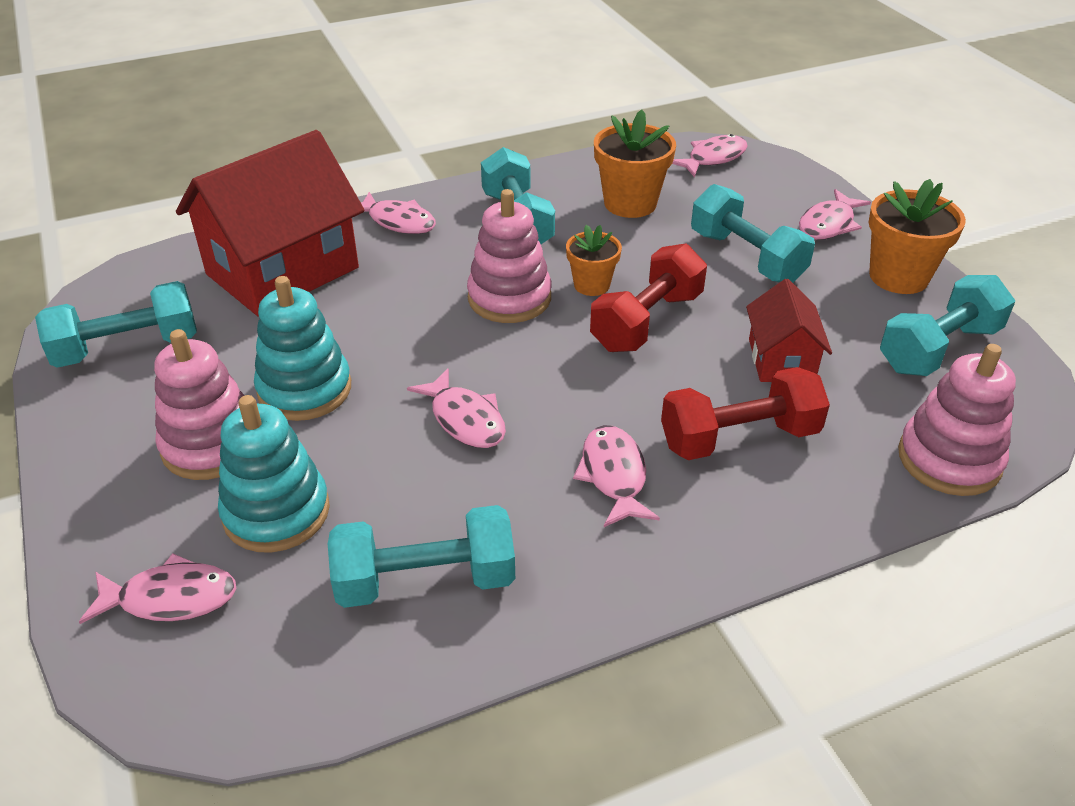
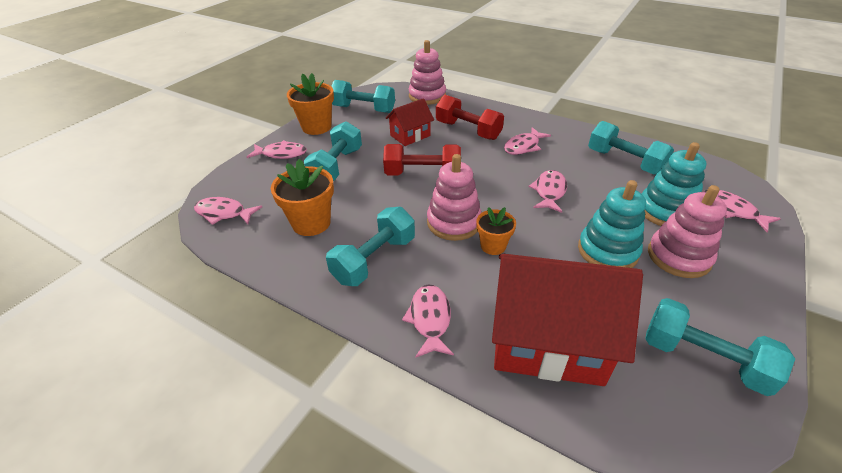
camera: 125 degrees left, 0 degrees up
orange flower pot [566,225,622,296] -> orange flower pot moved to [476,207,516,255]

